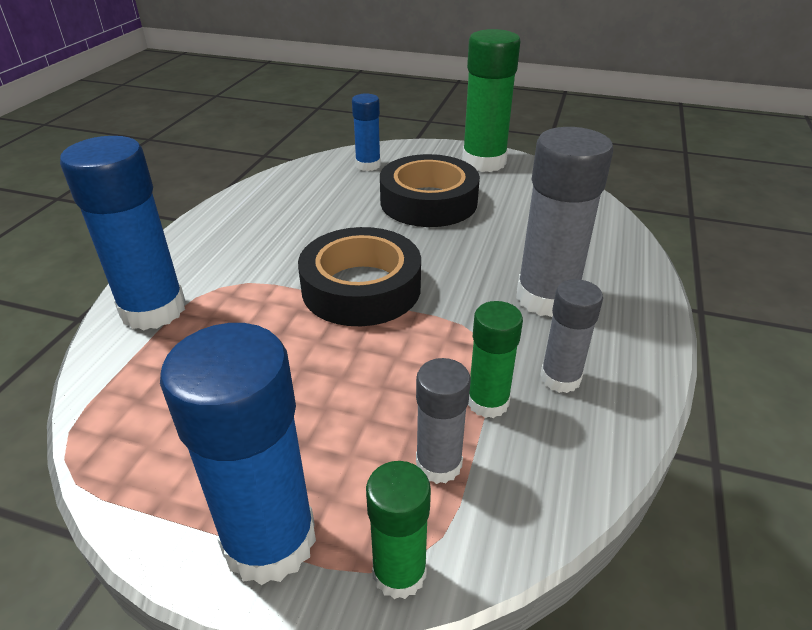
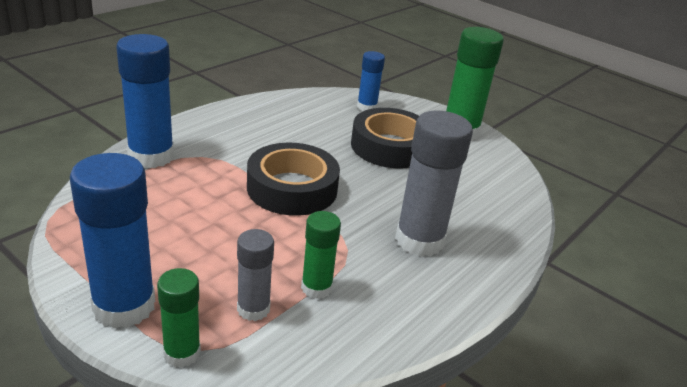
camera: 20 degrees right, 5 degrees down
grey glue stick [540,279,603,393] -> none

